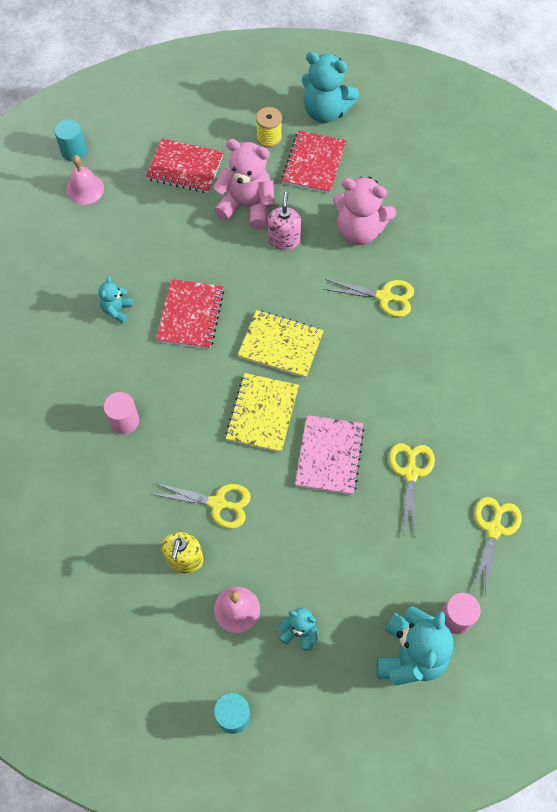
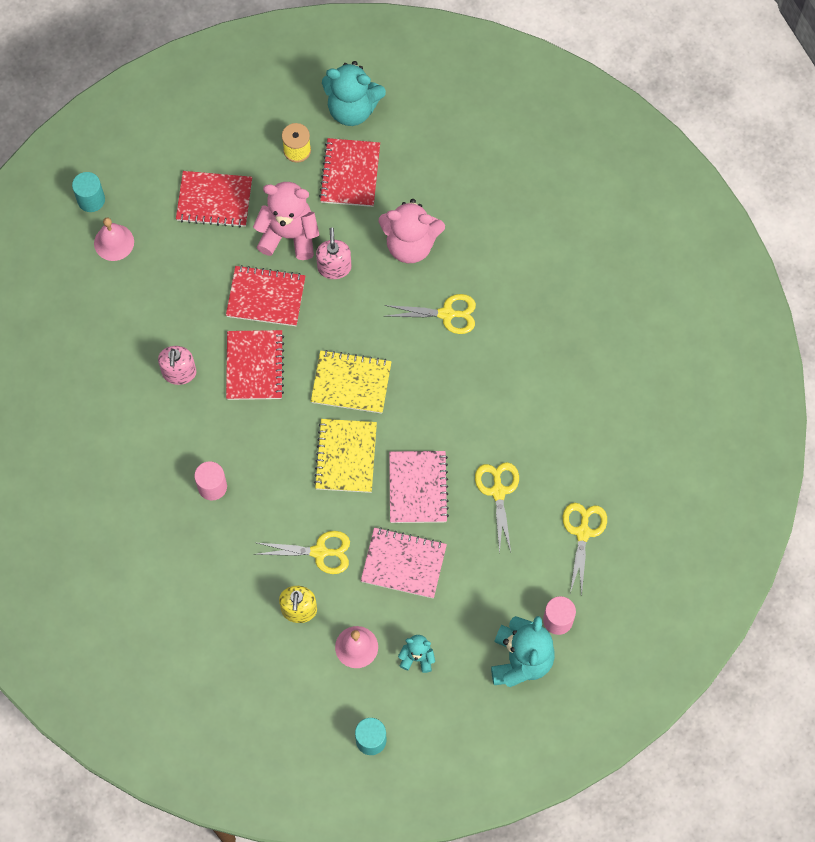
camera: 10 degrees left, 5 degrees up
turquoise teddy bear [98,276,133,324] -> pink soap dispenser [158,346,197,385]
none -> red notebook [226,265,305,326]
none -> pink notebook [361,527,447,598]

